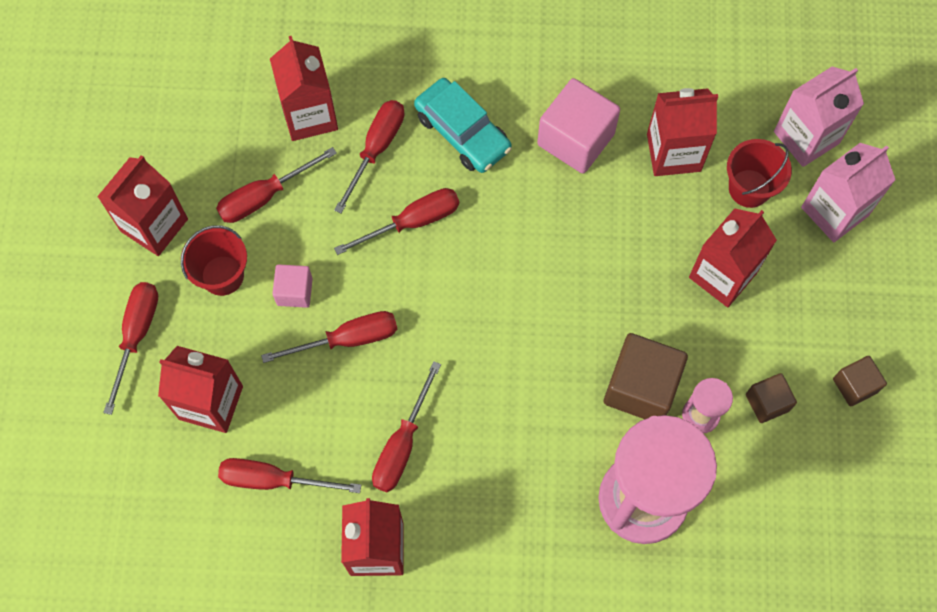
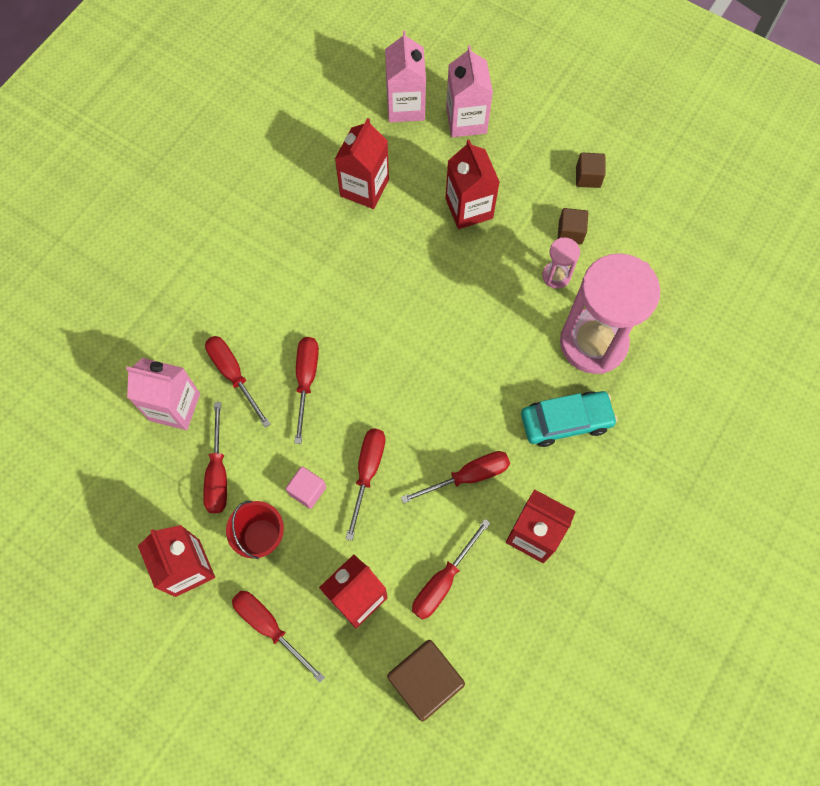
camera: 60 degrees left, 0 degrees up
red carton [270,36,338,141] -> pink carton [126,358,200,430]
red screwdriver [372,361,441,492] -> red screwdriver turned 75 degrees counterclockwise [401,451,510,504]
turquoise car [414,78,512,173] -> turquoise car moved to [521,391,618,447]
pink cube [537,78,620,174] -> none
brown cube [604,333,688,419] -> brown cube moved to [387,640,465,721]
red bucket [727,139,792,208] -> none

